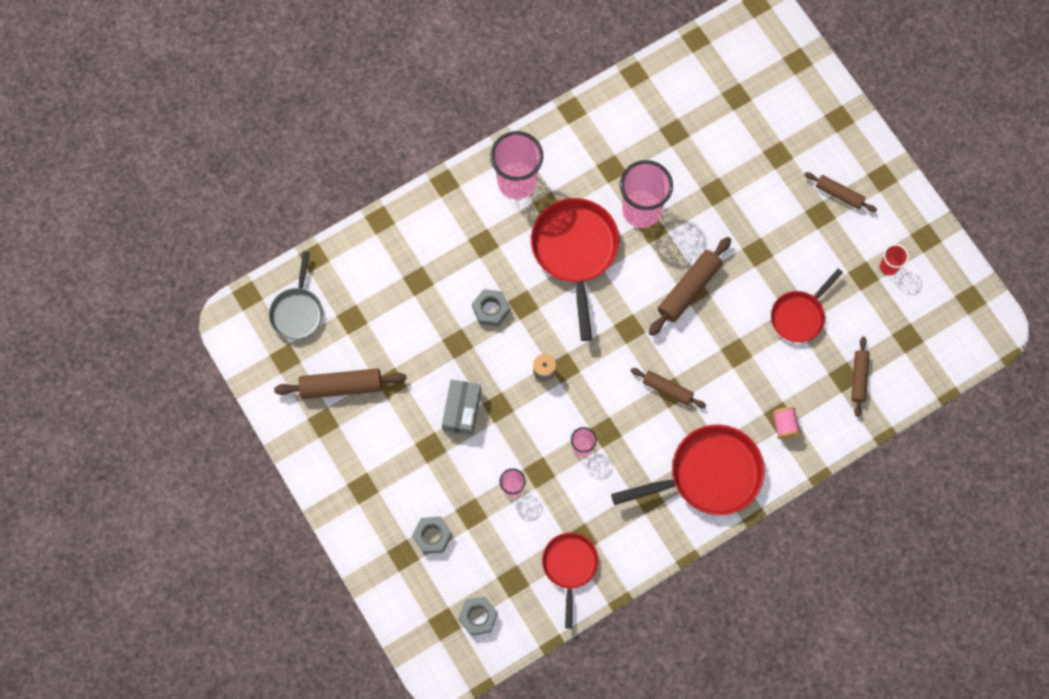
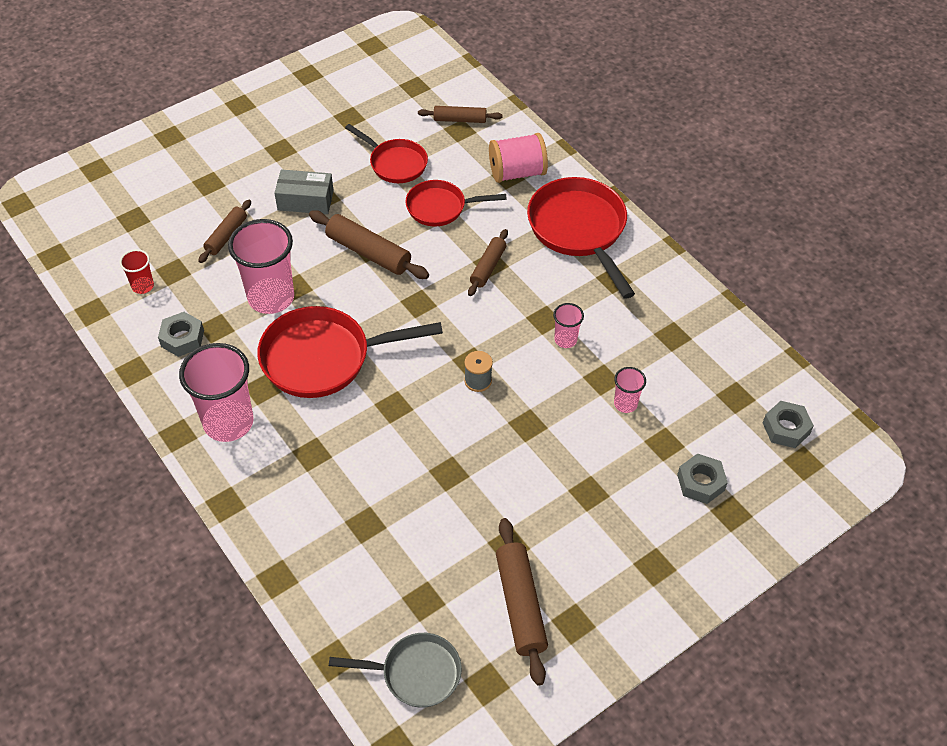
camera: 95 degrees left, 20 degrees down
grey box [442,379,481,435] -> grey box moved to [274,169,334,214]
grey nut [472,289,510,326] -> grey nut moved to [158,312,204,357]
red pan [542,533,598,629] -> red pan moved to [405,180,507,226]
pink spool [773,407,801,439] -> pink spool [489,133,548,183], size x1.74
brown rolling pin [804,172,877,212] -> brown rolling pin moved to [198,200,251,263]
red cup [880,244,909,276] -> red cup moved to [120,249,154,294]

